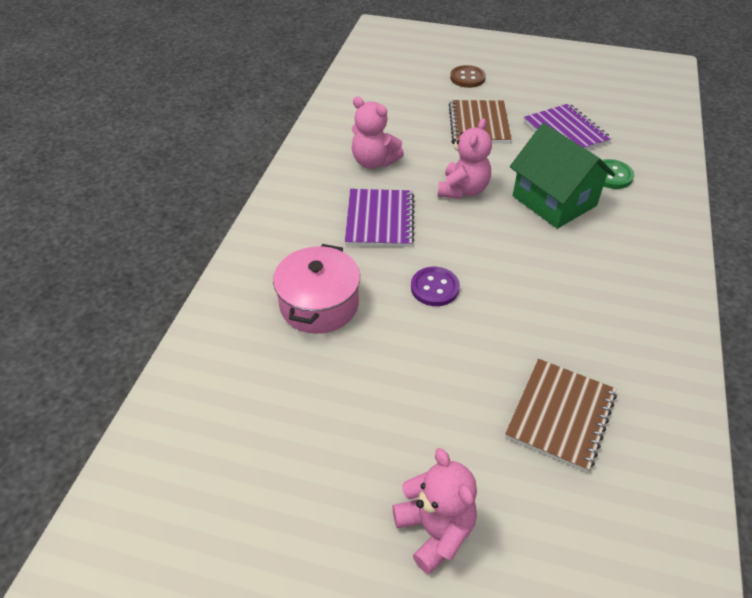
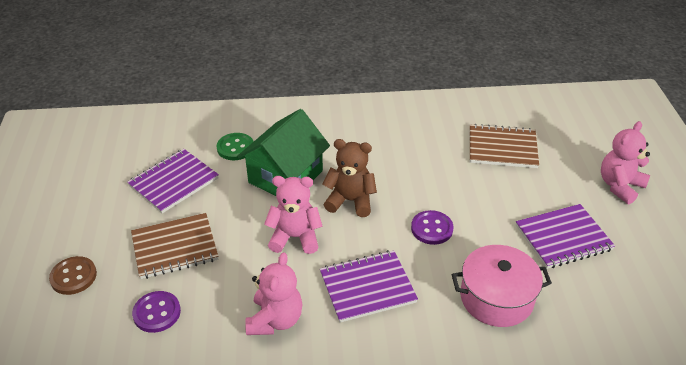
camera: 110 degrees left, 5 degrees down
none -> purple button [132,291,181,333]
none -> brown teddy bear [322,139,377,217]
none -> purple notebook [516,204,615,269]

